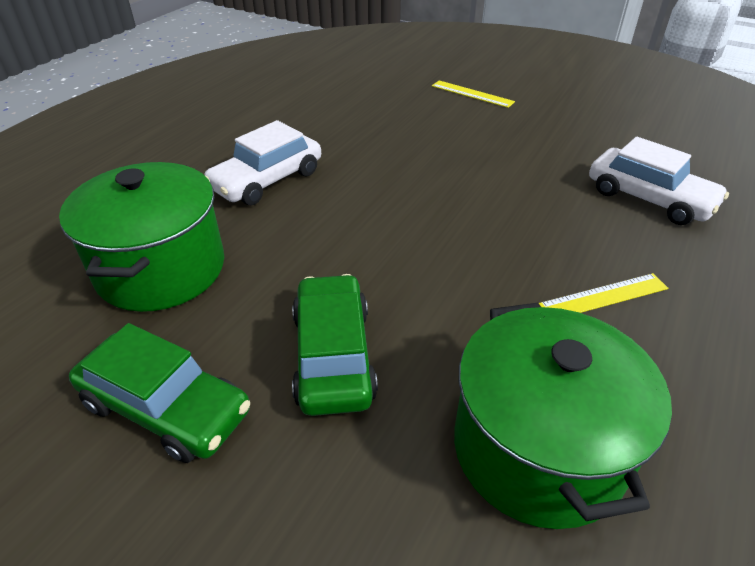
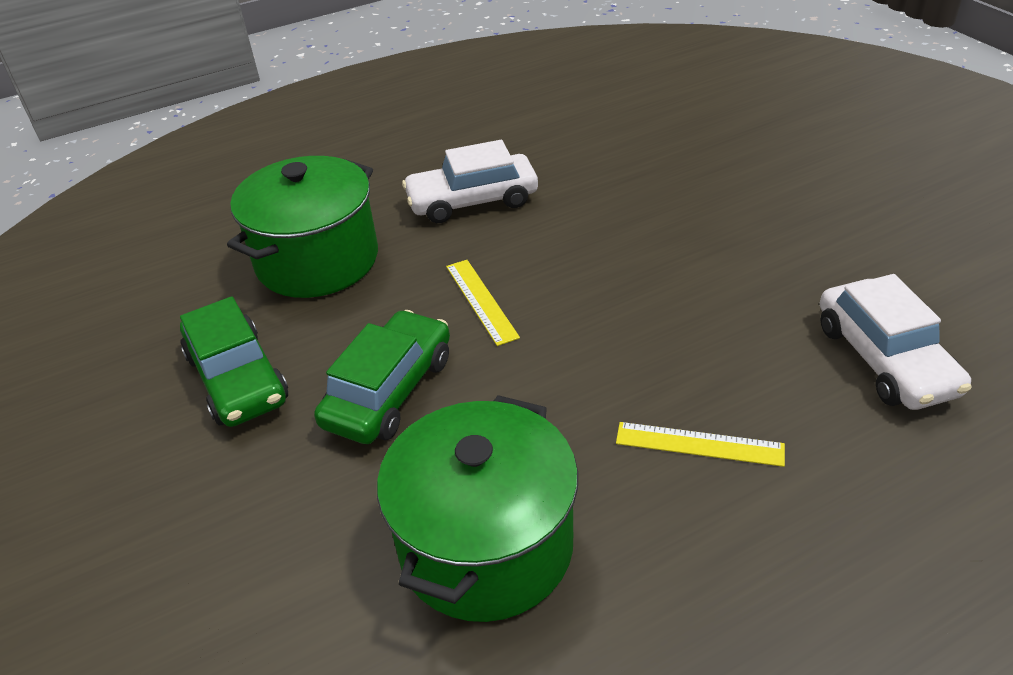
camera: 35 degrees right, 0 degrees up
yellow ruler [432,80,515,108] -> yellow ruler moved to [446,260,520,346]

